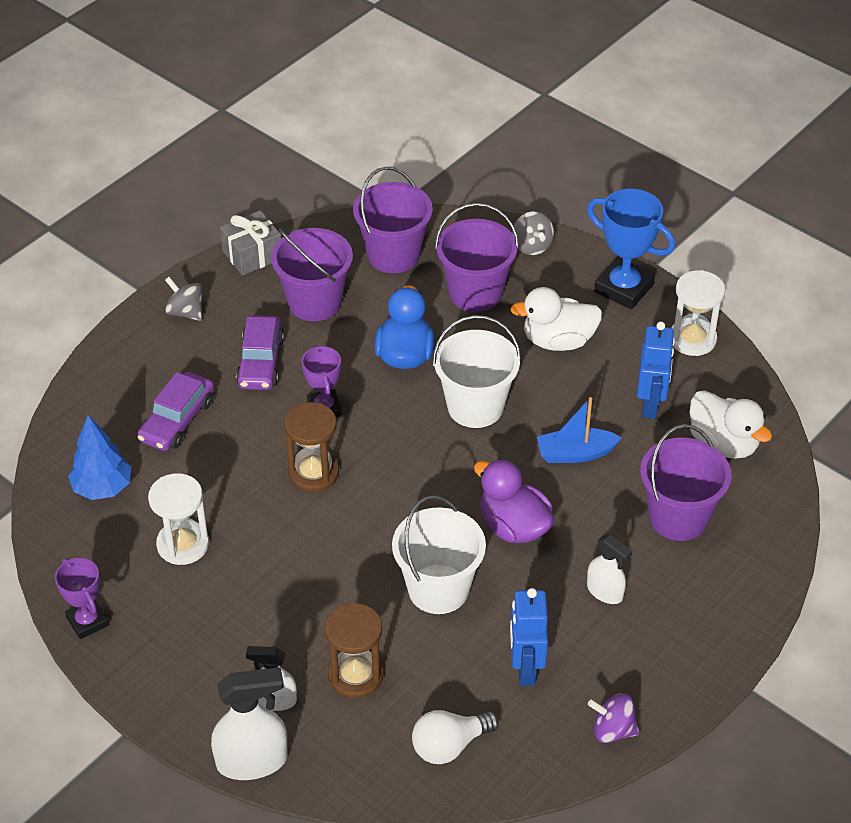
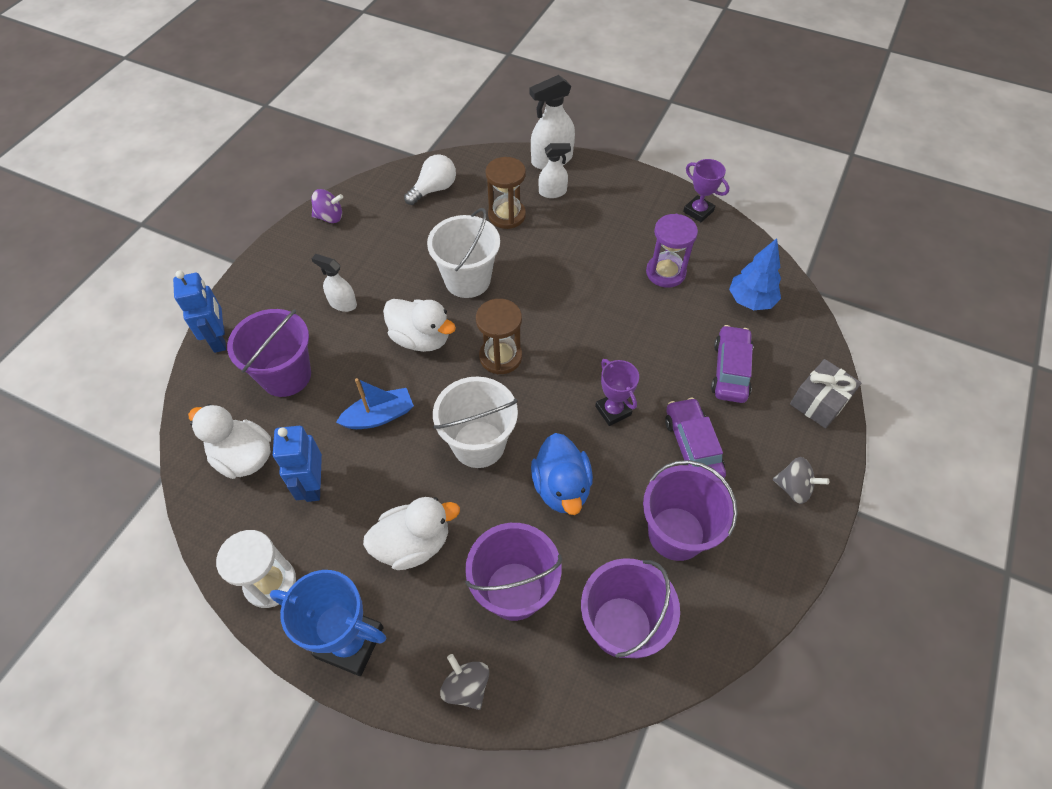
camera: 165 degrees right, 10 degrees up
white hourglass [148,473,209,565] -> purple hourglass [646,214,698,288]
grey gift [220,210,281,276] -> grey gift moved to [790,359,861,428]
brown hourglass [284,402,339,492] -> brown hourglass moved to [476,299,522,374]
purple duck [474,459,554,543] -> white duck [383,299,456,352]
blue robot [510,588,548,686] -> blue robot moved to [173,271,226,353]

